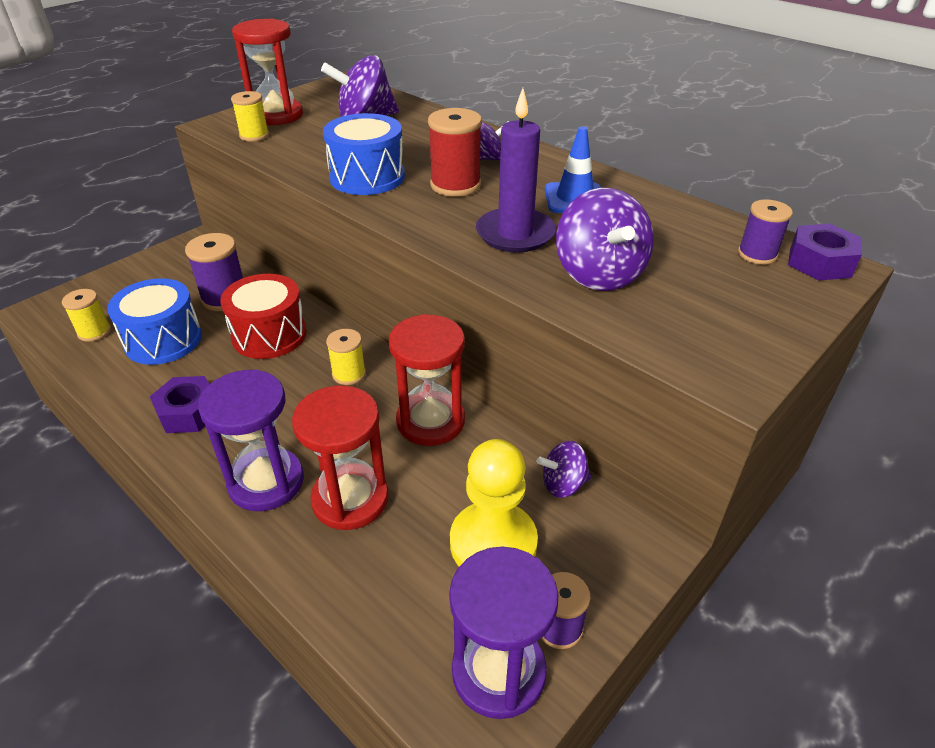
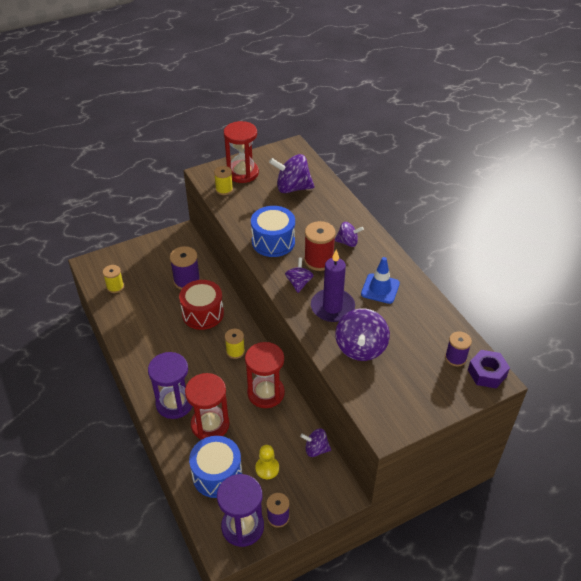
camera: 20 degrees right, 5 degrees up
blue drum [107,278,202,365] -> blue drum moved to [189,436,242,498]
purple nut [150,376,209,433] -> none
yellow pawn [450,439,538,567] -> yellow pawn [255,445,279,479], size x0.55
none -> purple spinning top [285,258,314,293]

